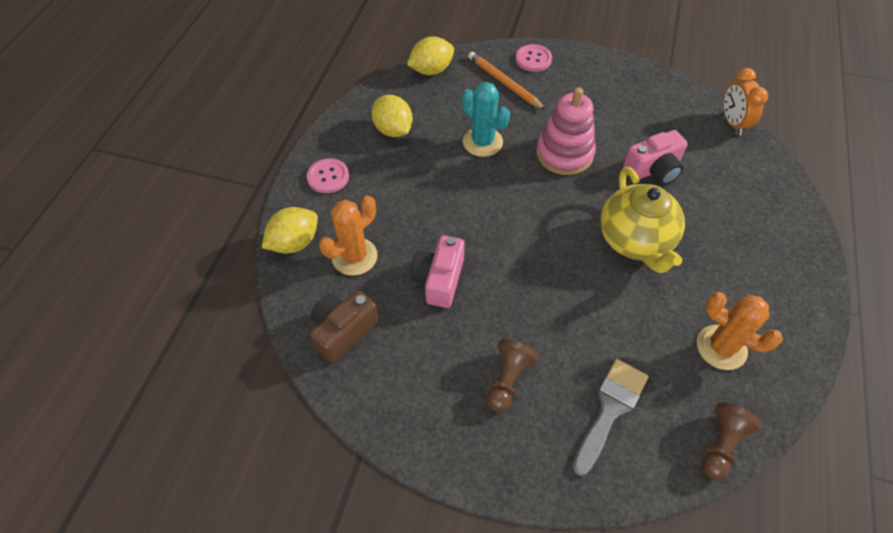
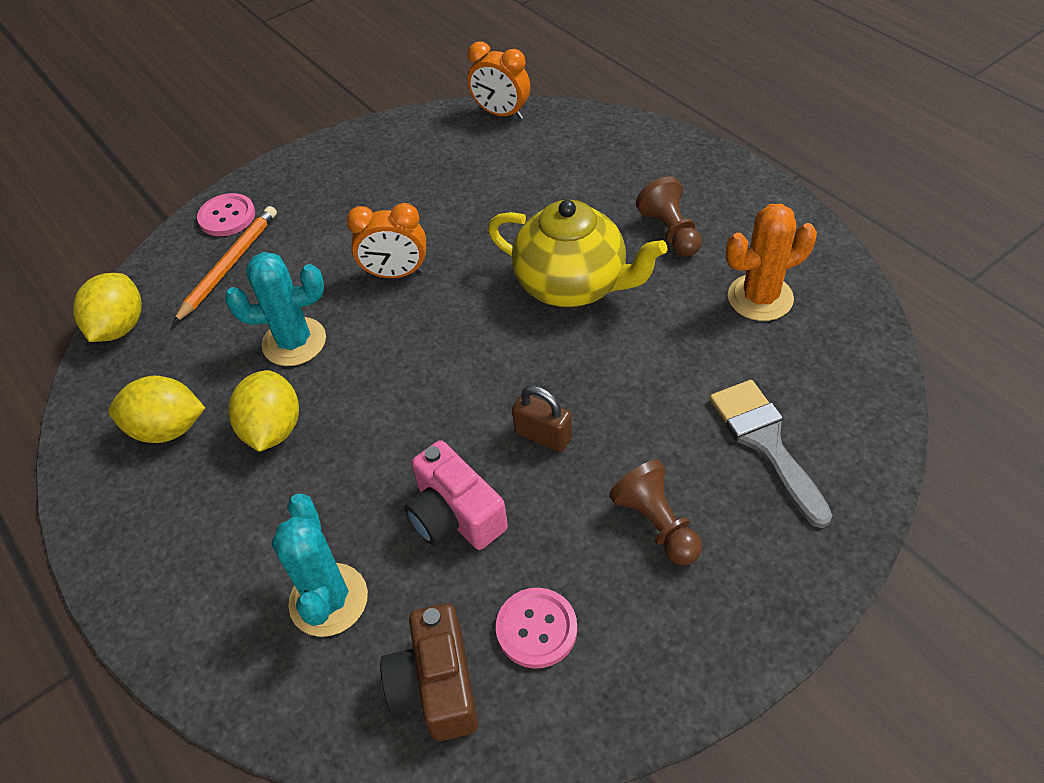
camera: 50 degrees left, 5 degrees down
yellow lemon [262,207,318,254] -> yellow lemon moved to [228,370,299,452]
pink button [307,158,349,193] -> pink button moved to [496,588,577,669]
orange cactus [319,196,378,276] -> turquoise cactus [272,494,368,637]
orange pencil [468,52,546,110] -> orange pencil turned 120 degrees clockwise [173,206,277,324]
pink stacking toy [536,87,596,175] -> orange clock [347,203,426,278]
pink camera [623,130,688,185] -> none
brown pawn [701,402,762,480] -> brown pawn moved to [636,176,702,257]
none -> brown padlock [512,386,572,452]

